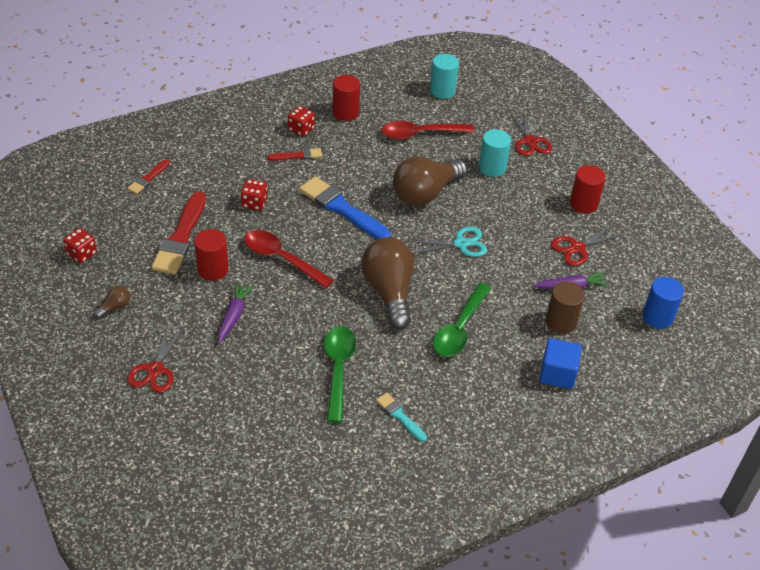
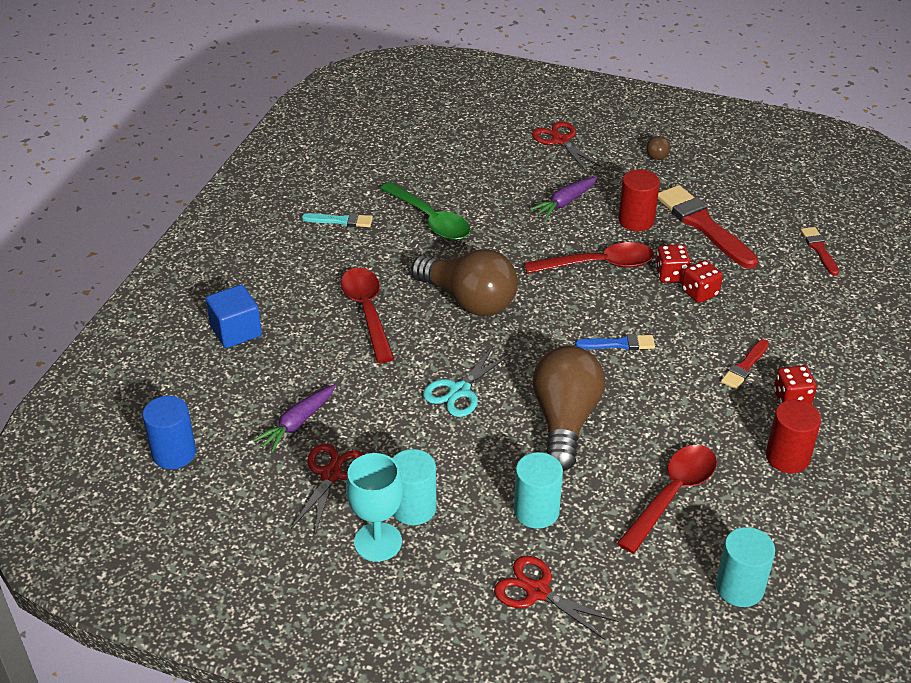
camera: 140 degrees right, 5 degrees down
red dice [63,228,97,263] -> red dice moved to [655,244,691,283]
purple carrot [218,282,254,343] -> purple carrot turned 75 degrees clockwise [530,176,598,219]
blue brush [299,176,391,239] -> blue brush [575,334,655,350], size x0.52
green spoon [433,283,491,357] -> red spoon [341,268,394,363]
brown cylinder [546,281,585,334] -> none
red cylinder [570,165,606,214] -> turquoise goblet [346,453,403,562]
none -> turquoise cylinder [392,449,437,525]

